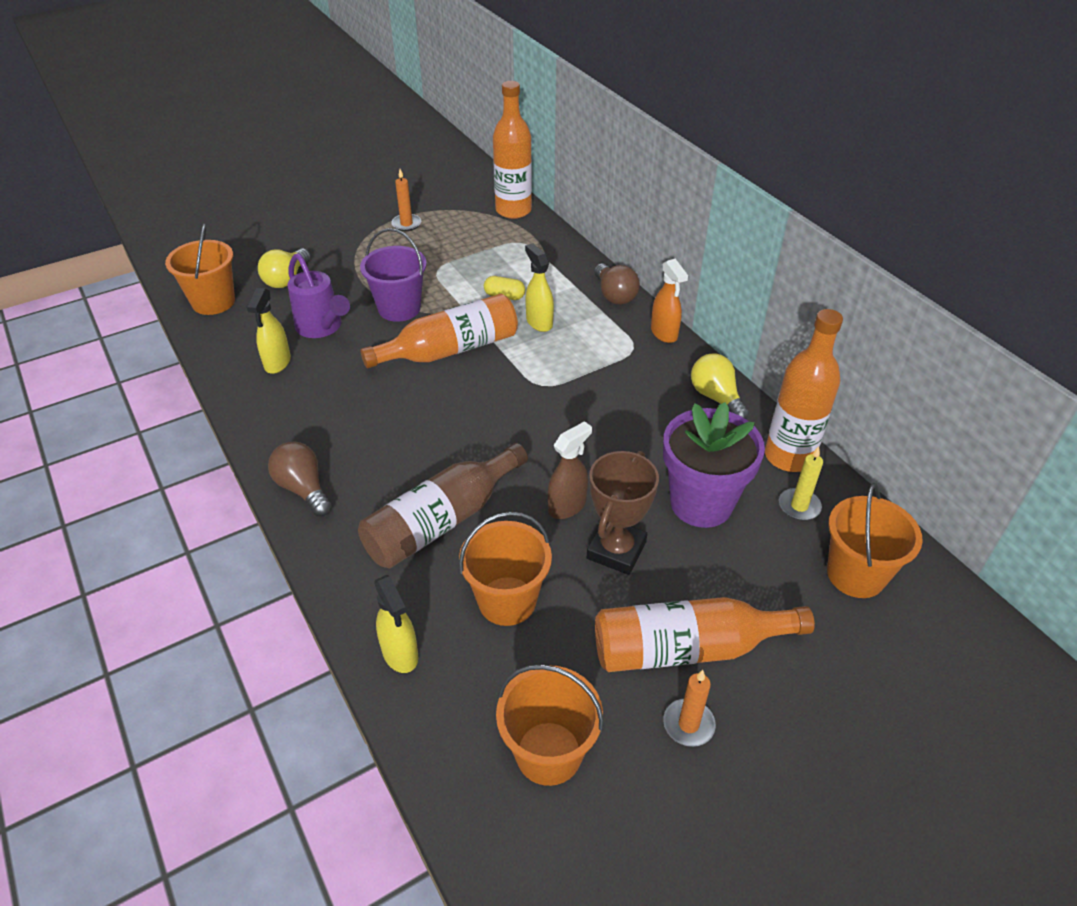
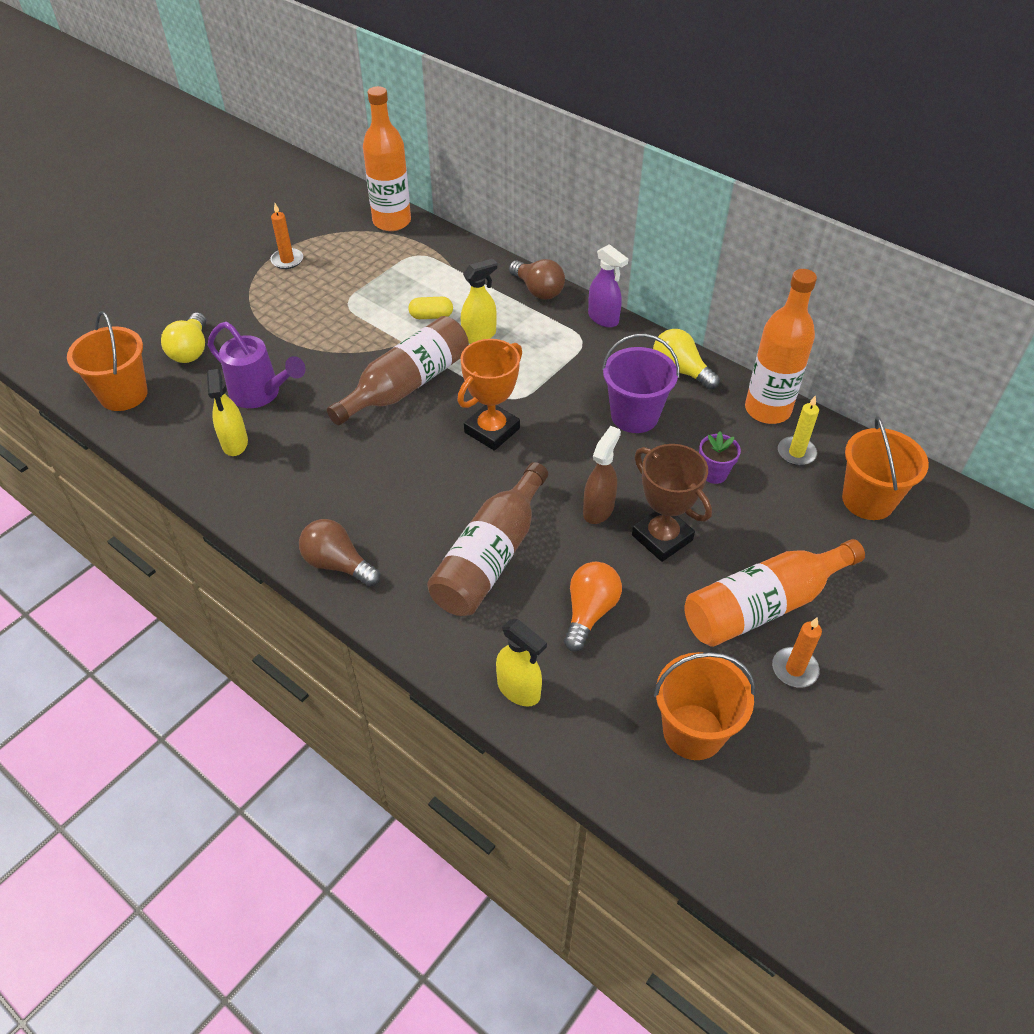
camera: 20 degrees left, 5 degrees up
purple bucket [360,228,427,322] -> purple bucket moved to [602,334,680,433]
orange bottle [360,294,518,368] -> brown bottle [327,316,469,425]
orange bucket [459,512,552,626] -> orange light bulb [564,562,622,652]
yellow spray bottle [525,243,554,332] -> yellow spray bottle turned 105 degrees clockwise [461,258,497,344]
brown trophy [587,451,659,575] -> brown trophy turned 45 degrees counterclockwise [632,444,712,562]
orange spray bottle [651,259,688,343] -> purple spray bottle [588,244,628,327]
purple flower pot [663,402,765,528] -> purple flower pot [699,431,741,484], size x0.45
none -> orange trophy [457,339,522,451]

